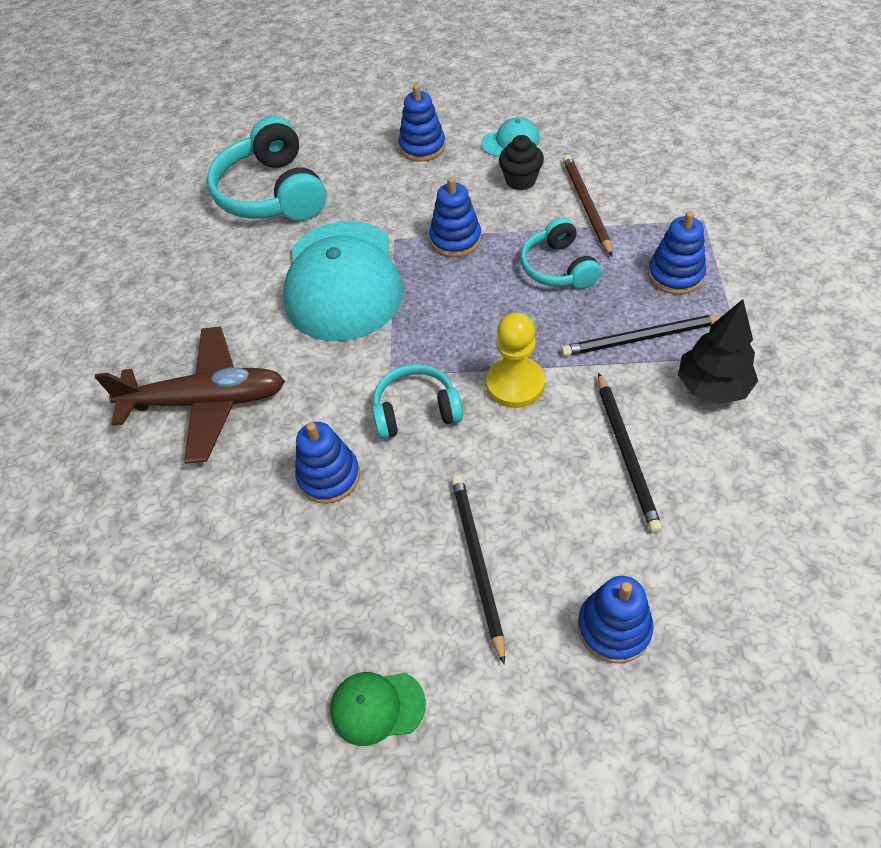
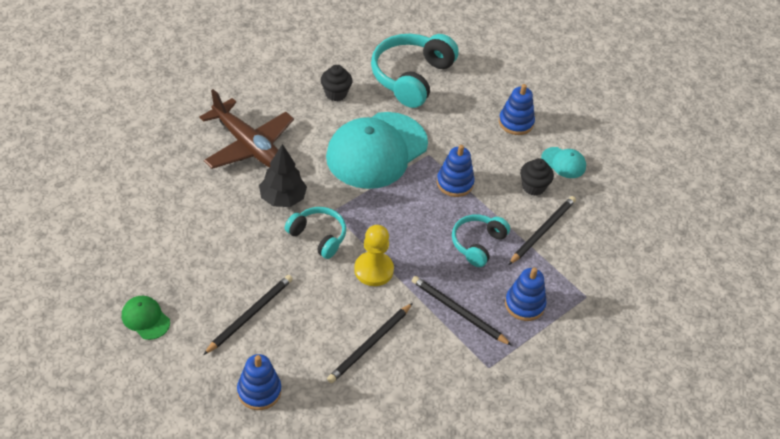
camera: 40 degrees right, 5 degrees down
blue stacking toy [295,422,360,504] -> none
brown pencil [563,155,613,257] -> black pencil [509,196,576,265]
black tree [678,299,758,404] -> black tree moved to [259,144,307,207]
none -> black cupcake [321,65,353,101]

